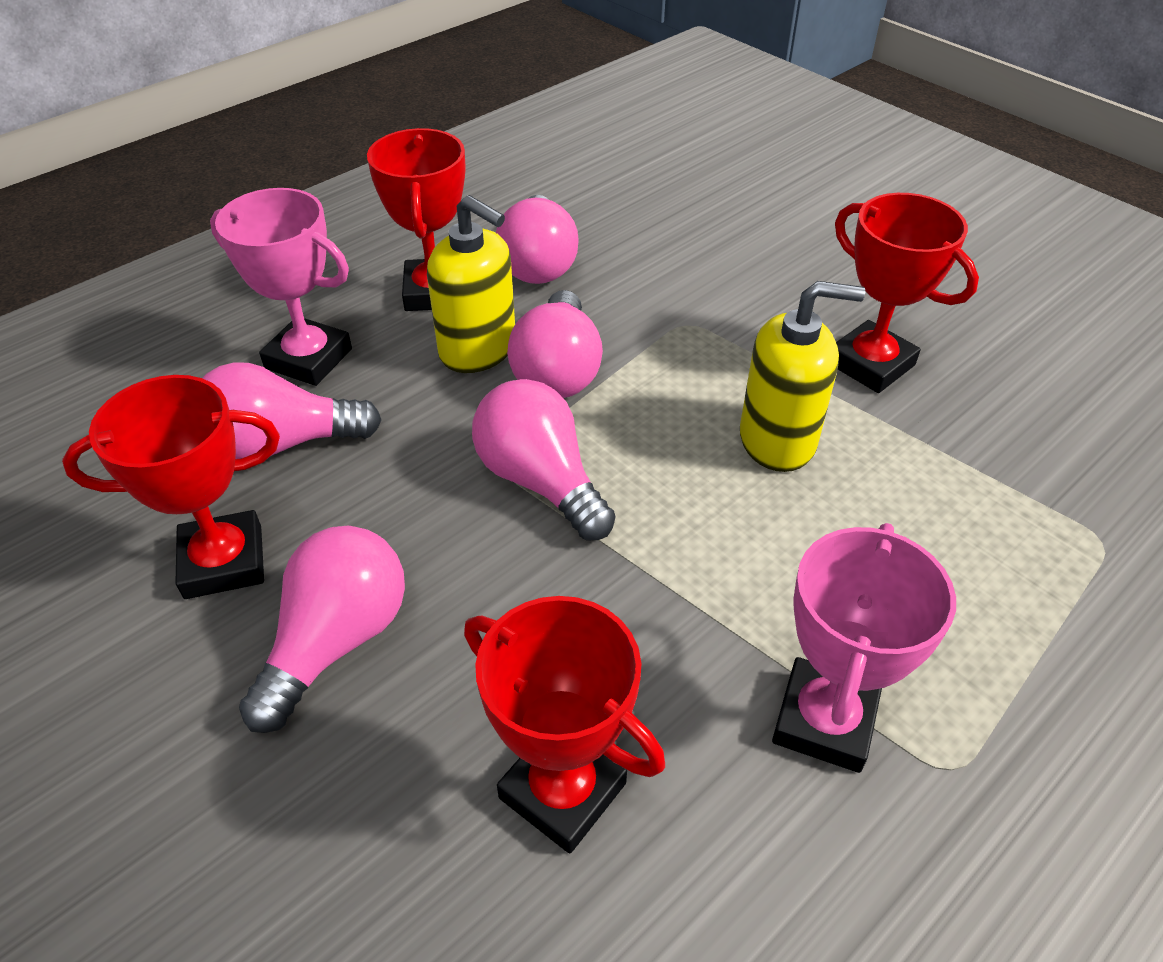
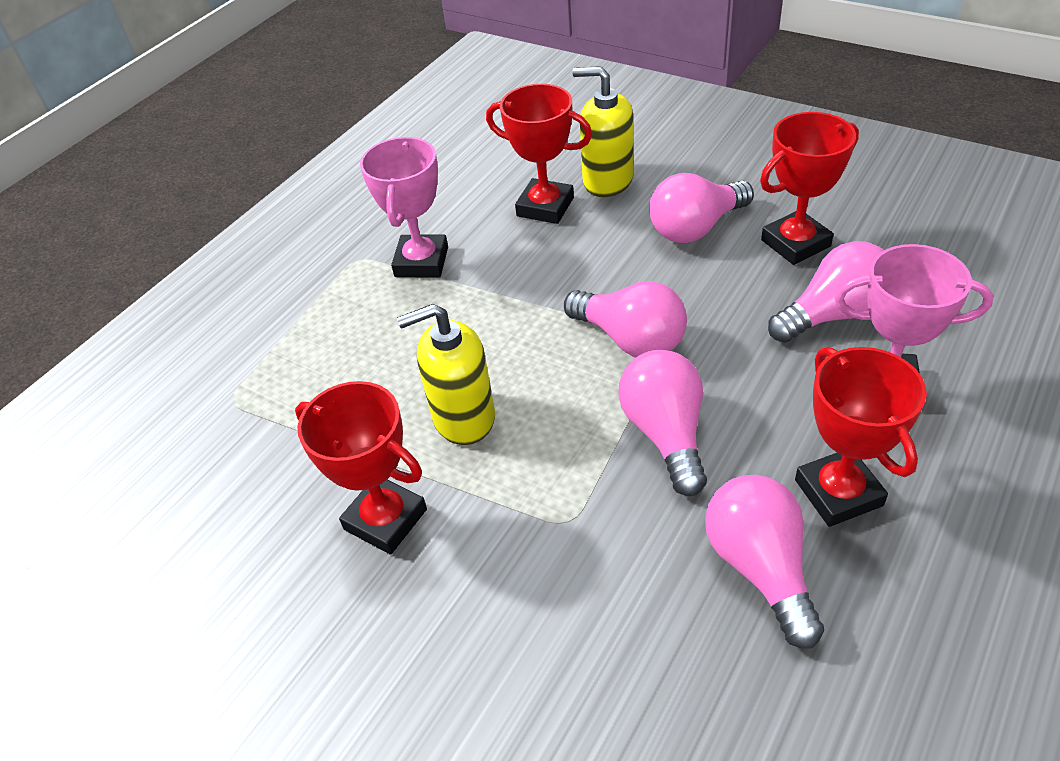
camera: 170 degrees right, 0 degrees up
pink light bulb [239,526,405,733] -> pink light bulb turned 45 degrees clockwise [649,173,754,243]
yellow soap dispenser [427,195,515,373] -> yellow soap dispenser moved to [572,66,633,197]

